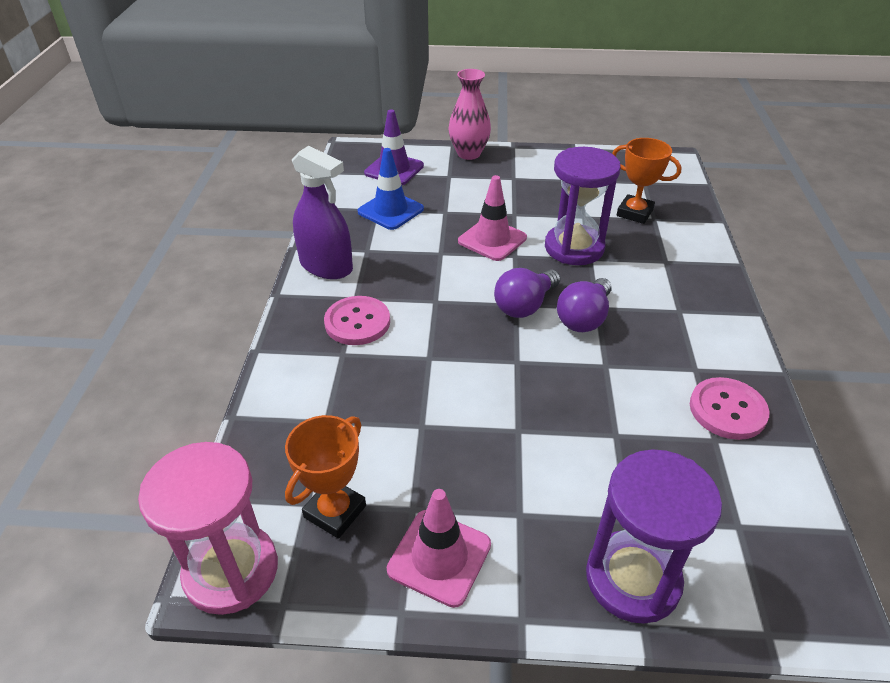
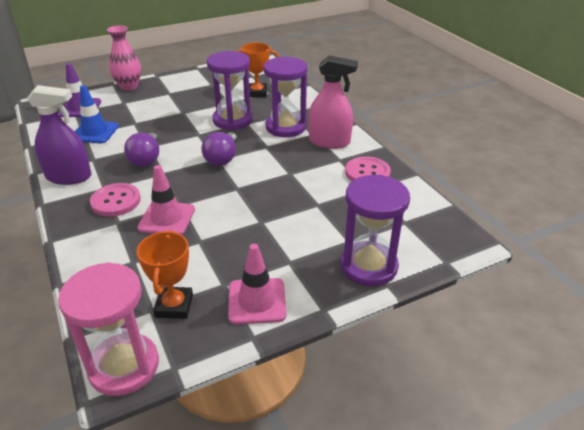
camera: 30 degrees left, 5 degrees down
pink traffic cone [458,175,527,261] -> pink traffic cone moved to [137,165,195,235]
purple light bulb [557,278,612,332] -> purple light bulb moved to [124,132,159,167]
none -> purple hourglass [264,57,307,137]
none -> pink spray bottle [309,55,358,149]

